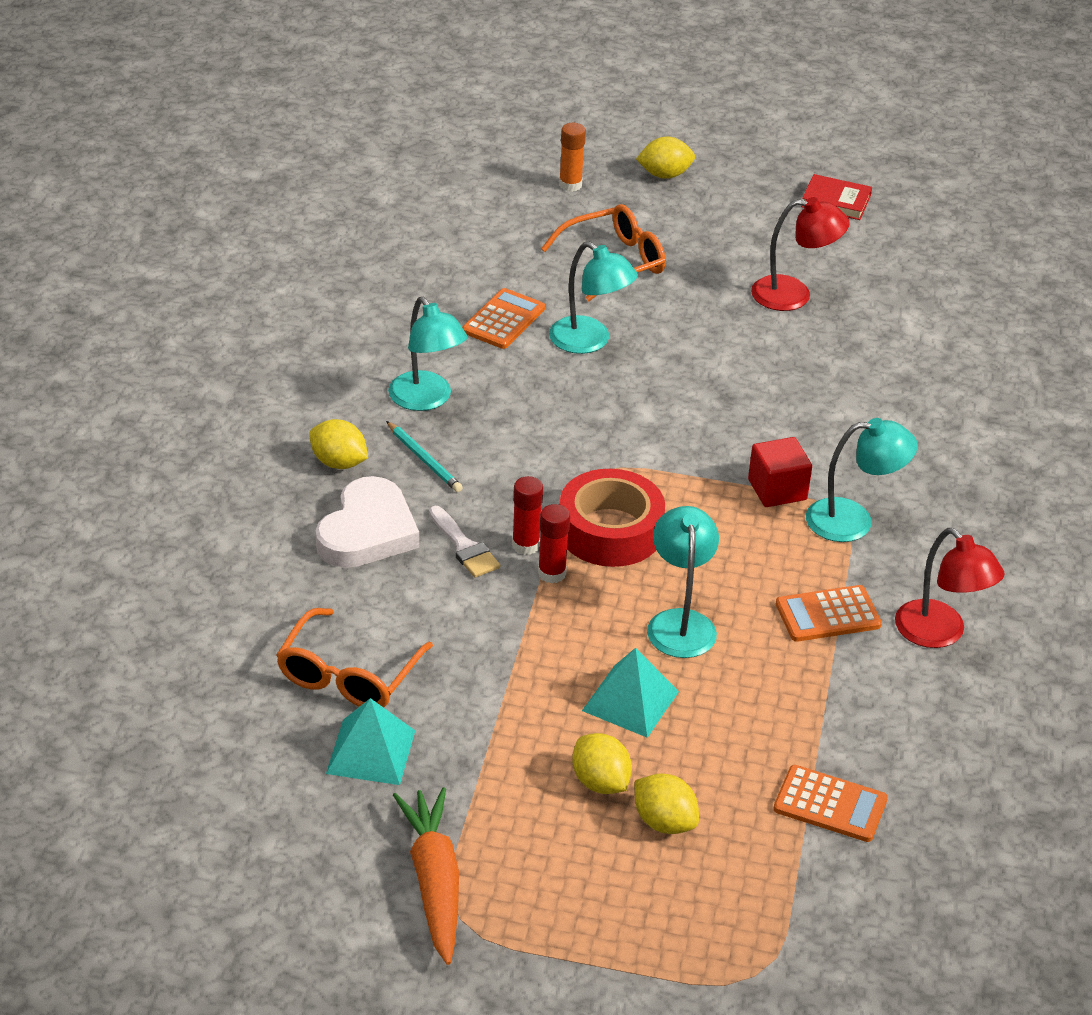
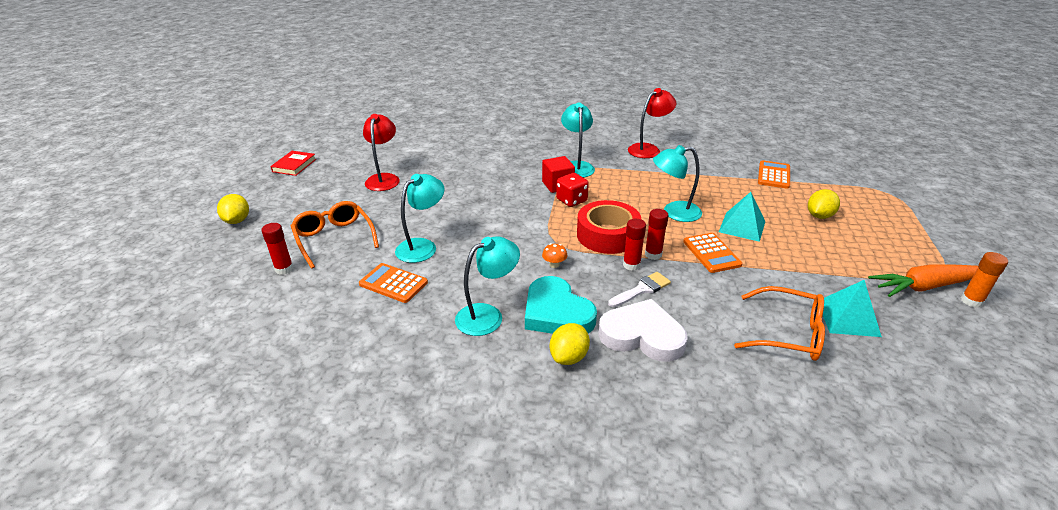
camera: 90 degrees left, 5 degrees down
turquoise pencil [386,421,463,492] -> turquoise heart [525,276,597,334]
orange glue stick [559,123,586,192] -> orange glue stick moved to [961,252,1008,308]
yellow lemon [572,733,632,794] -> none
orange calculator [776,585,882,642] -> orange calculator moved to [683,233,742,273]
none -> red glue stick [261,223,294,275]
none -> orange mushroom [542,243,567,268]
none -> red dice [556,173,589,207]

